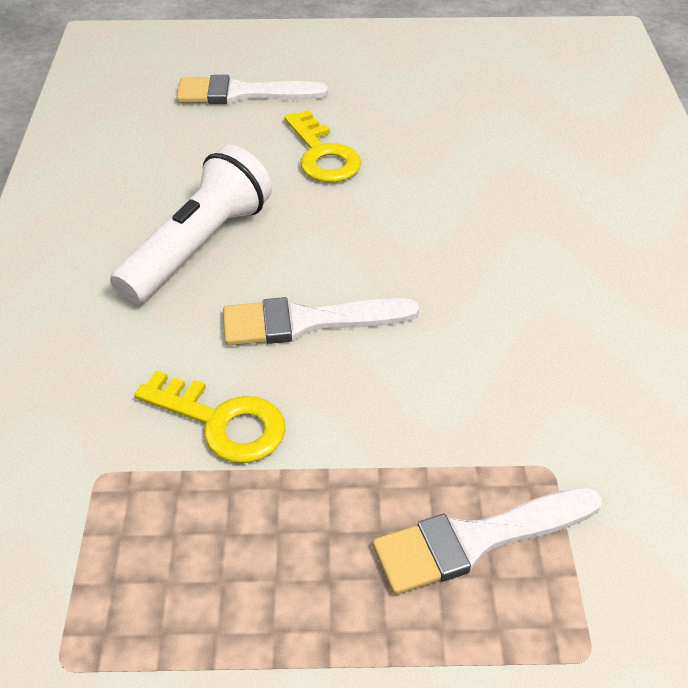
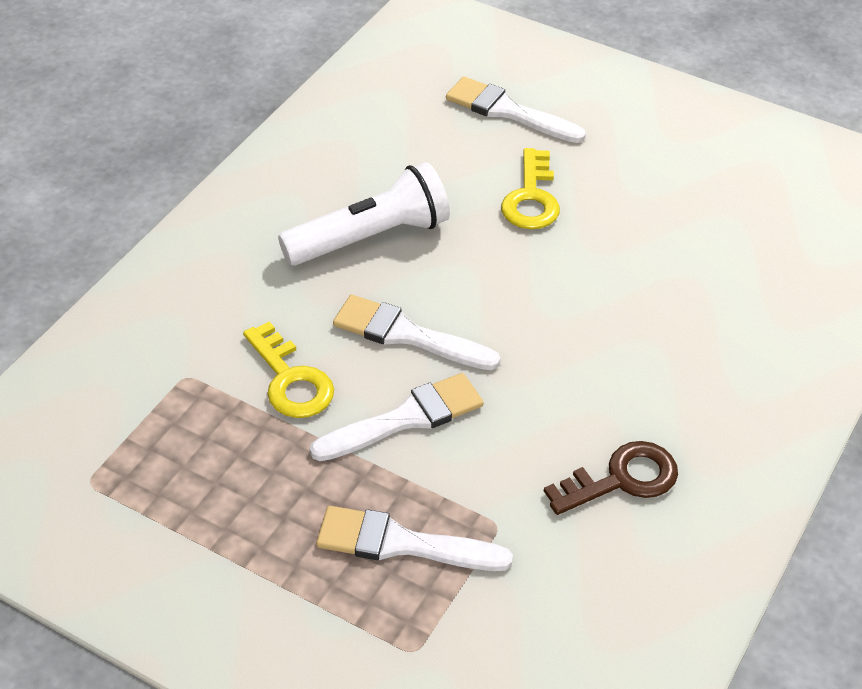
camera: 30 degrees right, 0 degrees up
none -> white brush [310,373,484,461]
none -> brown key [544,441,678,515]

